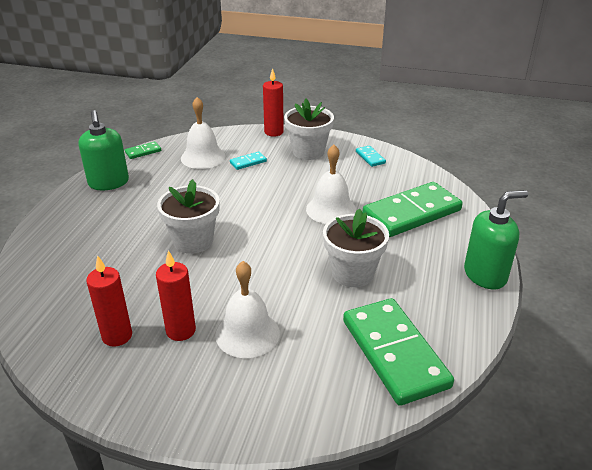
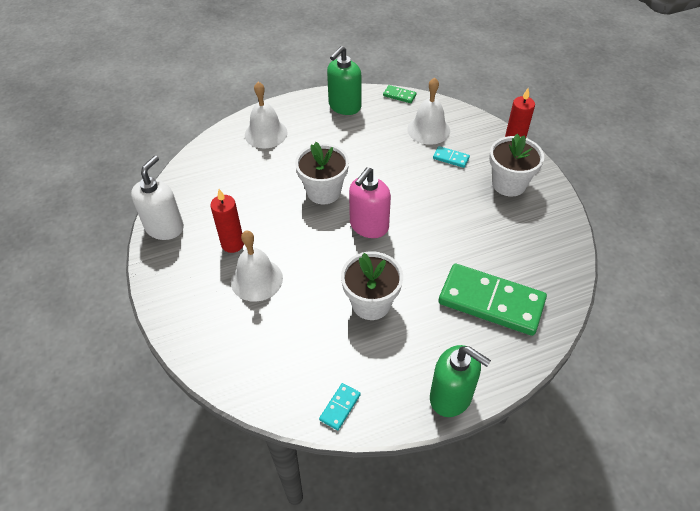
camera: 55 degrees right, 15 degrees up
red candle [86,255,132,347] -> none
white bell [306,144,356,224] -> white bell moved to [245,82,288,148]
green domino [343,298,454,406] -> none
turquoise domino [356,145,386,167] -> turquoise domino moved to [319,383,361,430]
none -> white soap dispenser [131,155,184,240]
none -> pink soap dispenser [349,167,391,238]

